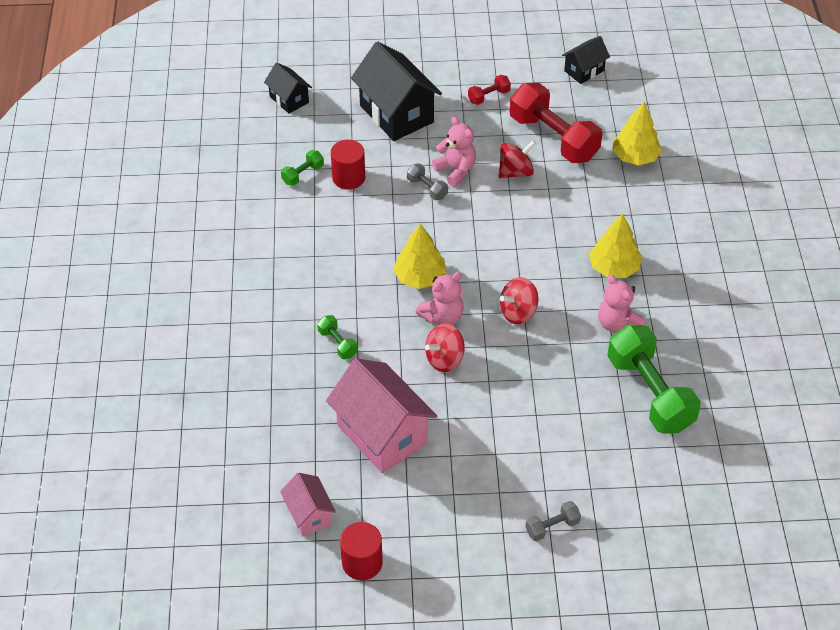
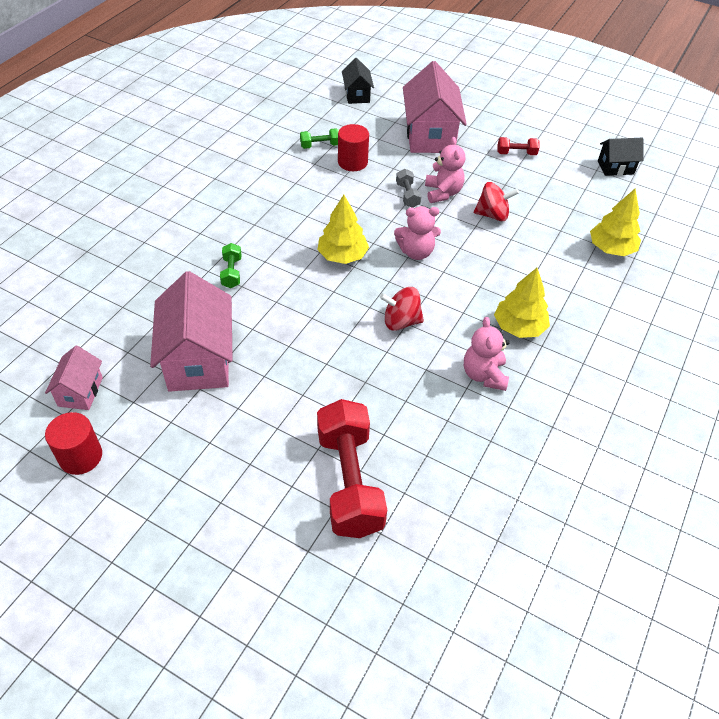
camera: 30 degrees right, 0 degrees up
black house [351,41,442,141] -> pink house [403,61,467,153]
pink teddy bear [416,272,464,325] -> pink teddy bear moved to [394,206,441,260]
red spinning top [425,323,465,372] -> none
red dumbbell [510,83,602,163] -> red dumbbell moved to [317,399,387,538]
grey dumbbell [525,501,581,542] -> none
green dumbbell [607,325,701,434] -> none

